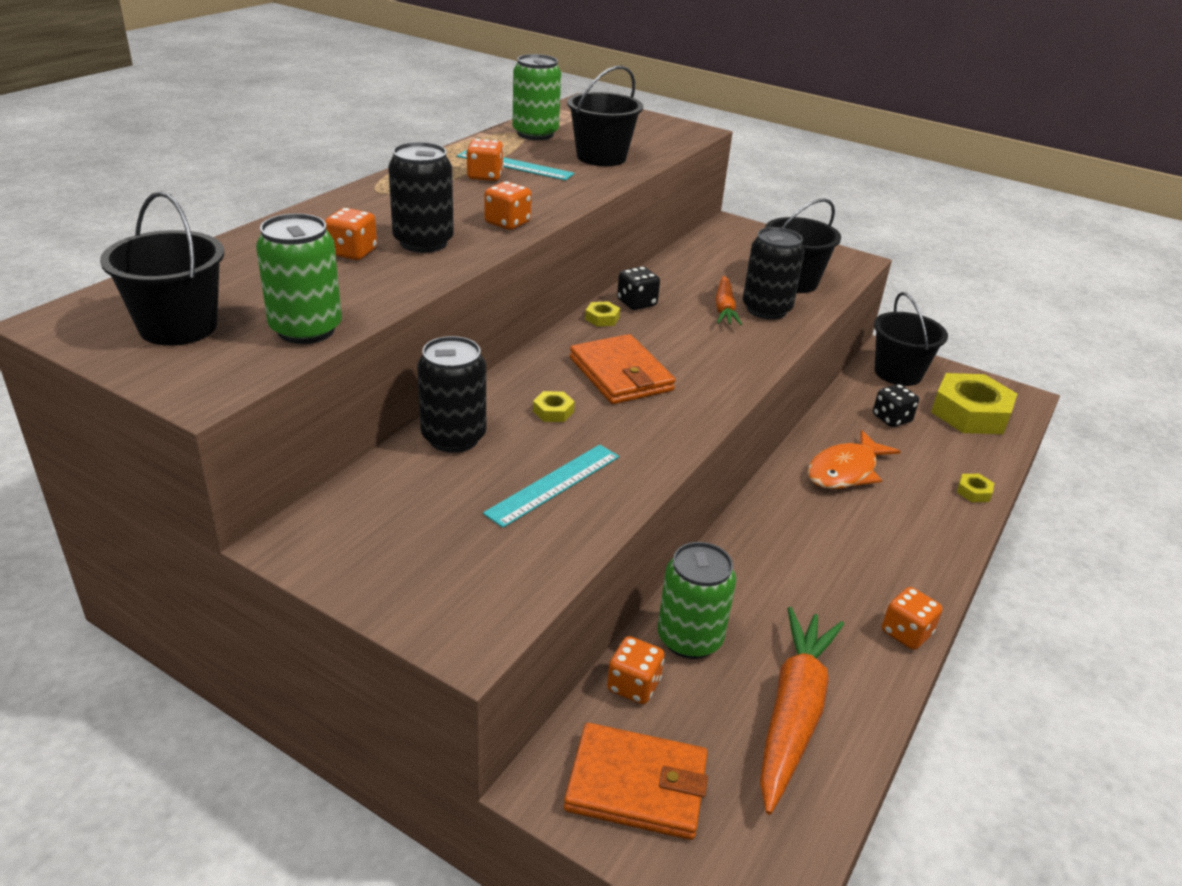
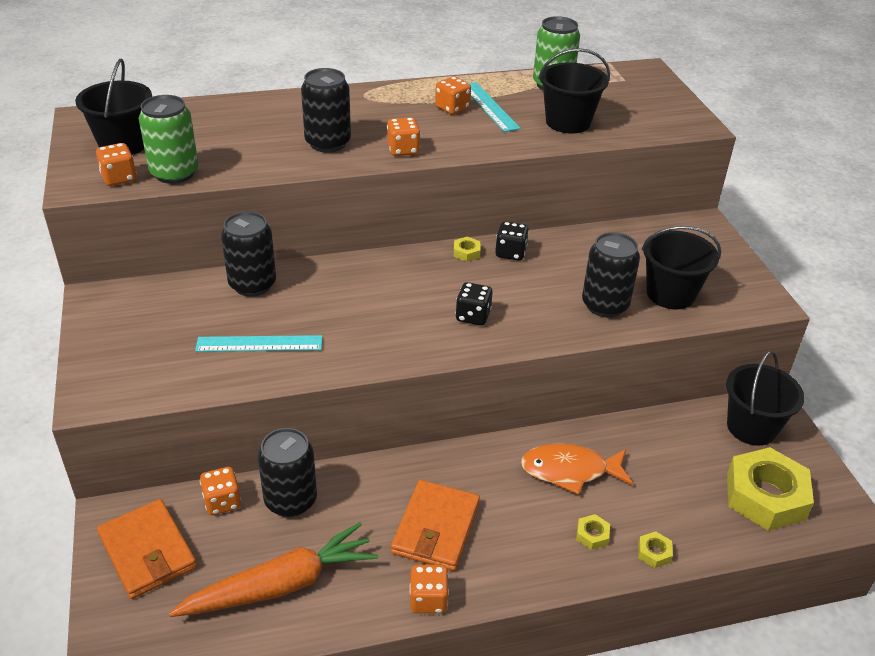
camera: 45 degrees right, 5 degrees up
orange dice [325,208,377,260] -> orange dice moved to [96,143,137,186]
yellow nut [533,391,575,422] -> yellow nut moved to [576,514,610,550]
orange wallet [570,334,676,404] -> orange wallet moved to [391,480,480,571]
green can [658,542,736,659] -> black can [258,428,317,517]
orange carrot [715,276,742,325] -> none
black dice [873,384,919,427] -> black dice moved to [455,282,493,326]

